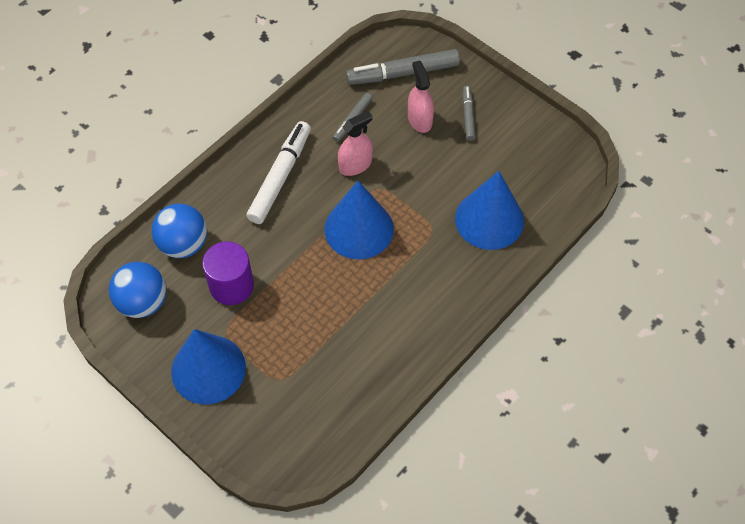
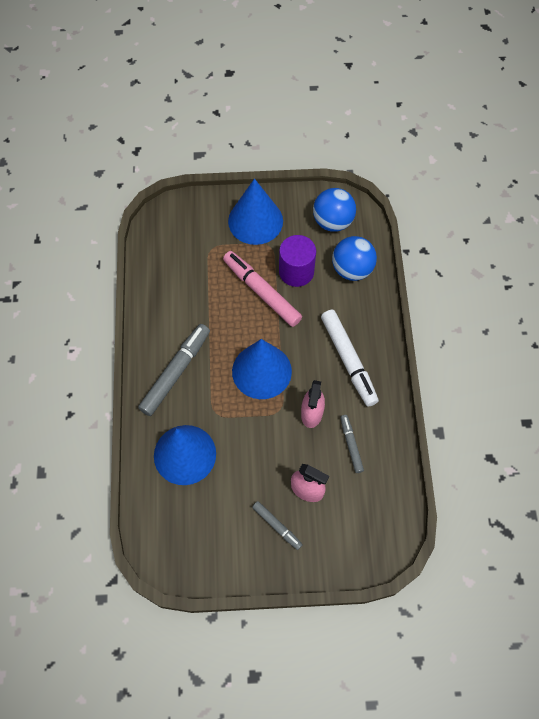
camera: 135 degrees right, 5 degrees up
grey marker [346,49,460,85] -> grey marker moved to [138,324,210,416]
none -> pink marker [223,251,302,327]

